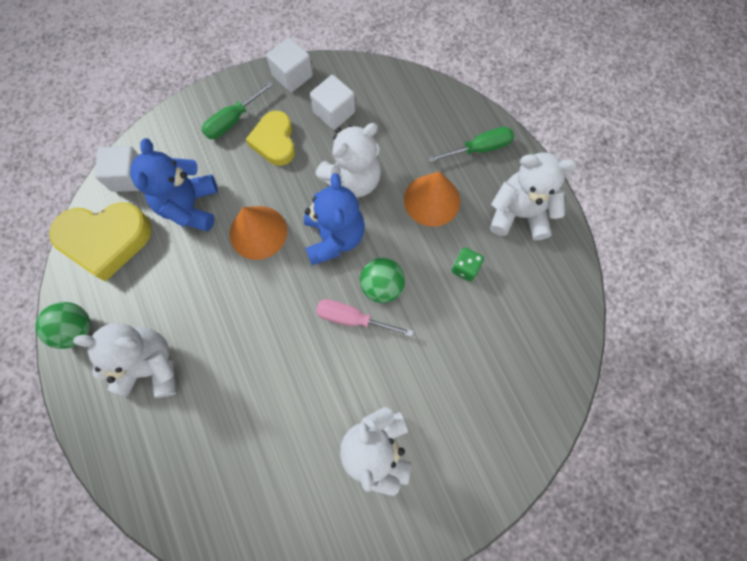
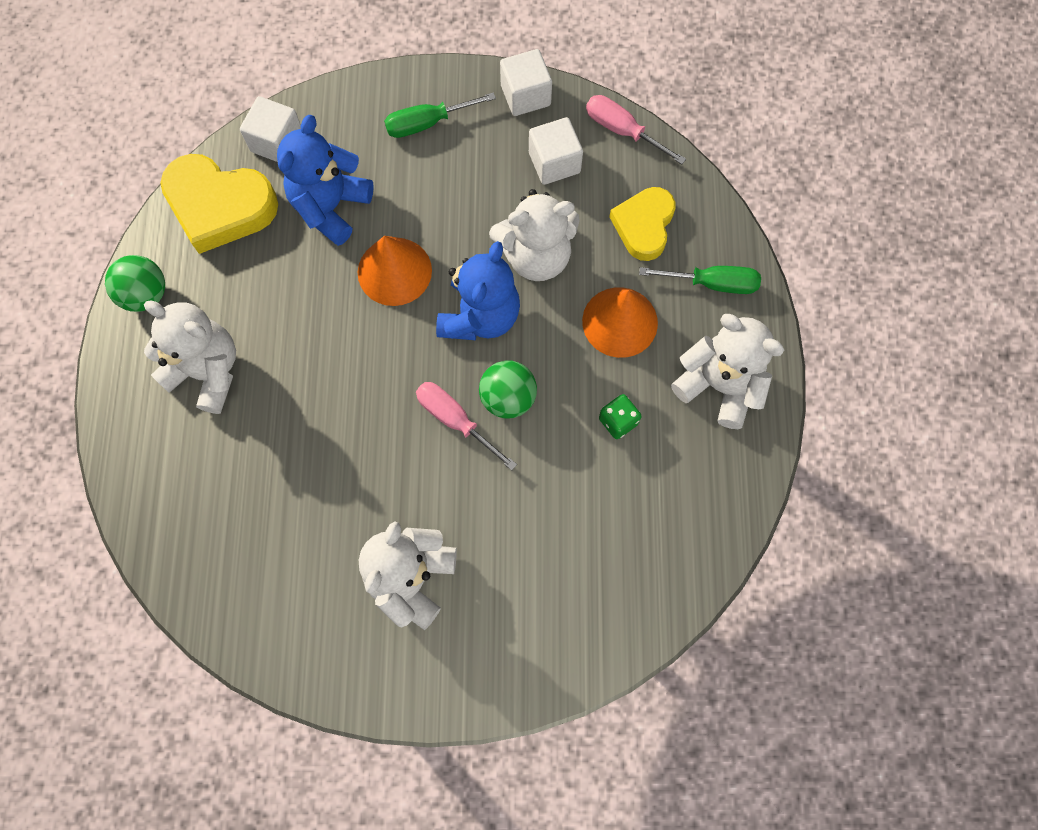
camera: 25 degrees right, 0 degrees up
yellow heart [246,111,295,166] -> yellow heart moved to [609,187,675,261]
none -> pink screwdriver [586,95,686,165]

